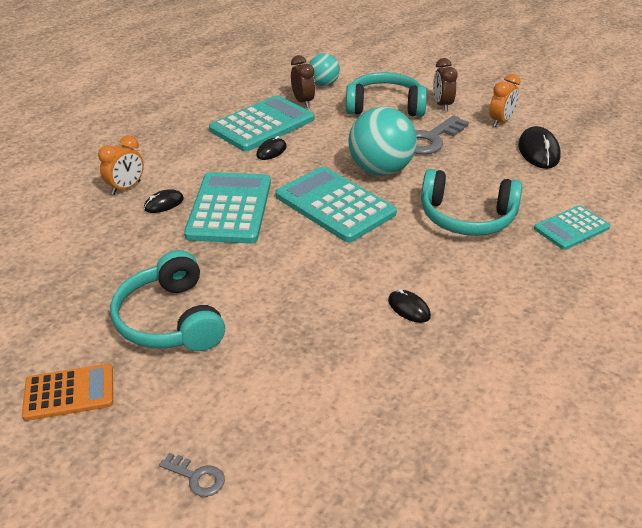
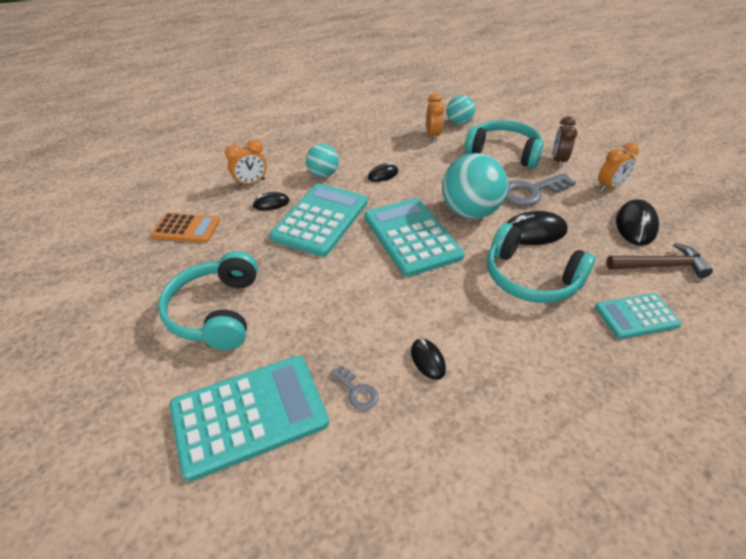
camera: 20 degrees right, 5 degrees up
orange calculator [22,363,113,421] -> orange calculator moved to [151,213,220,243]
grey key [159,453,225,497] -> grey key moved to [330,365,379,410]
turquoise calculator [209,95,314,152] -> turquoise calculator moved to [170,356,329,482]
brown clock [291,55,315,108] -> orange clock [427,93,444,142]
none -> turquoise ball [306,144,339,178]
none -> black mouse [506,211,568,245]
none -> brown hammer [606,243,713,278]

